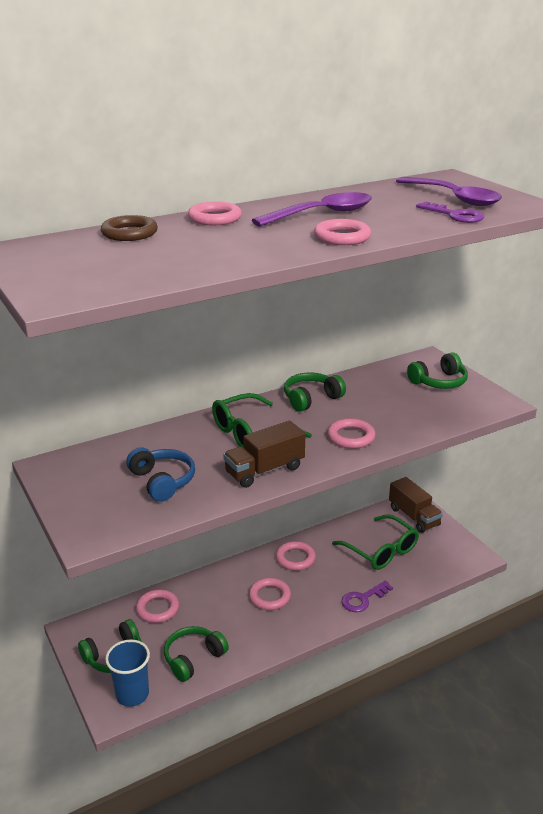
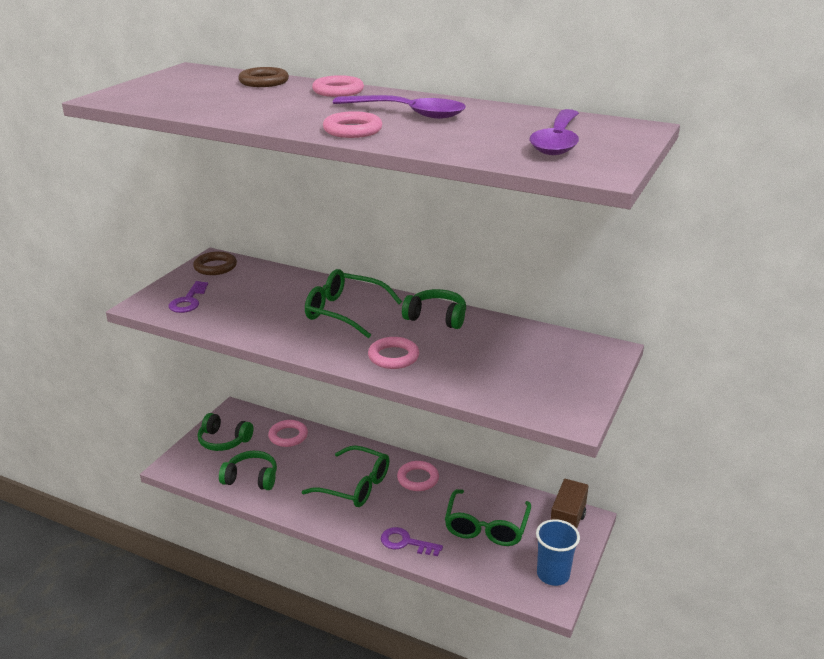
camera: 55 degrees right, 0 degrees up
blue cup [105,639,150,707] -> blue cup moved to [536,519,580,586]
blue headphones [126,447,195,502] -> none
brown truck [223,421,305,488] -> none
pink ring [249,578,291,610] -> green glasses [302,445,390,507]
green headphones [407,352,468,389] -> none
purple key [416,201,484,223] -> purple key moved to [168,281,208,313]
none -> brown ring [193,252,237,275]

